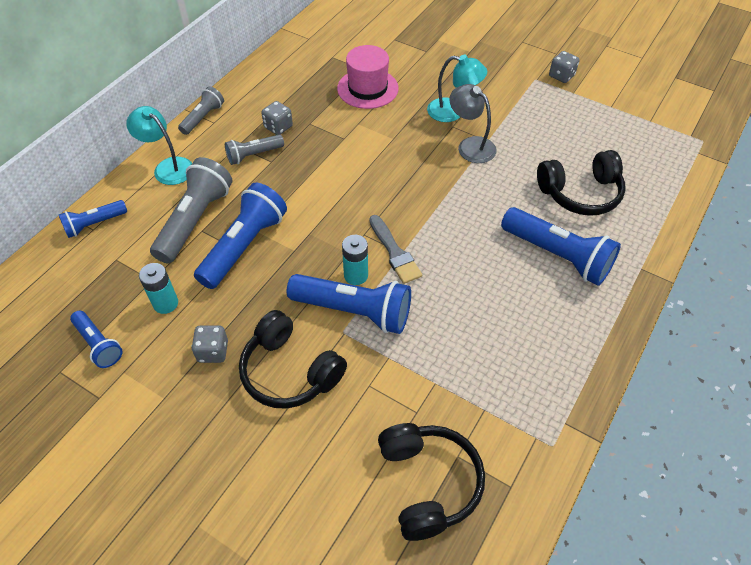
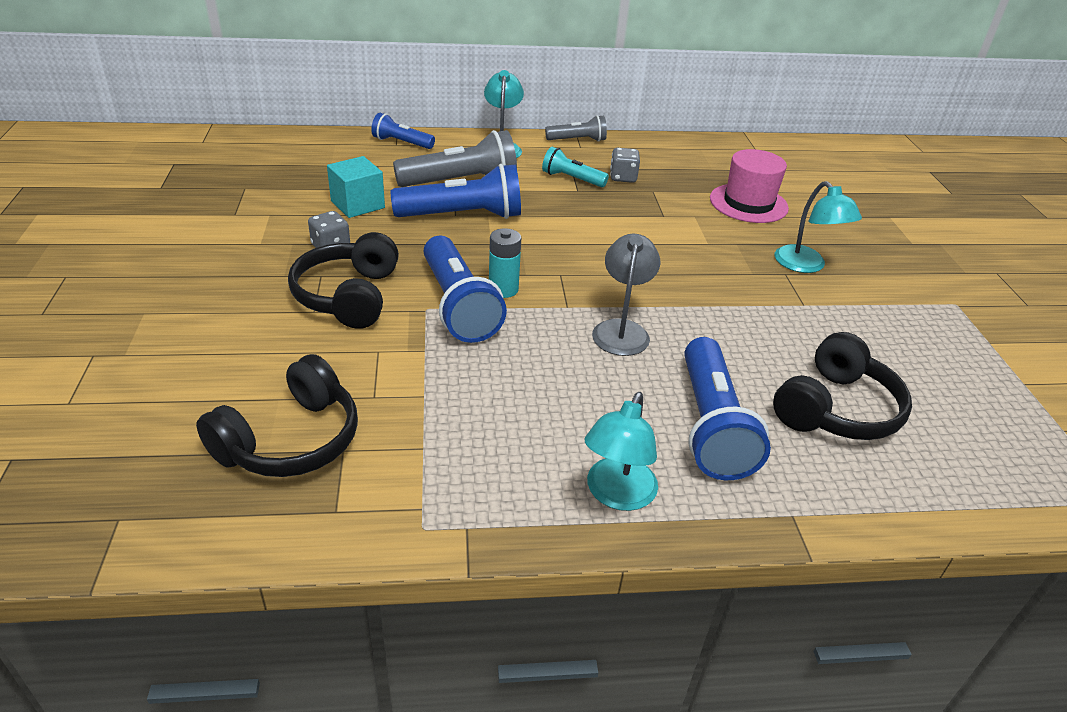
camera: 50 degrees right, 15 degrees down
blue flashlight [70,311,123,368] -> none
turquoise battery [139,263,178,314] -> turquoise cube [327,156,385,218]
grey flashlight [225,135,284,165] -> turquoise flashlight [542,147,609,187]
grey brush [369,215,422,284] -> none
grey lamp [449,84,497,163] -> grey lamp moved to [592,234,660,356]
black headphones [537,150,626,216] -> black headphones turned 90 degrees counterclockwise [773,332,912,440]
grey dice [549,51,580,83] -> none
none -> turquoise lamp [584,392,658,511]

